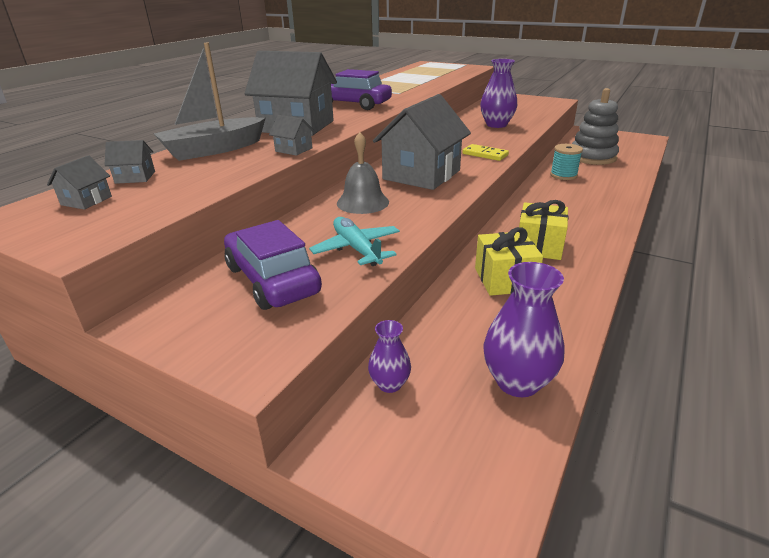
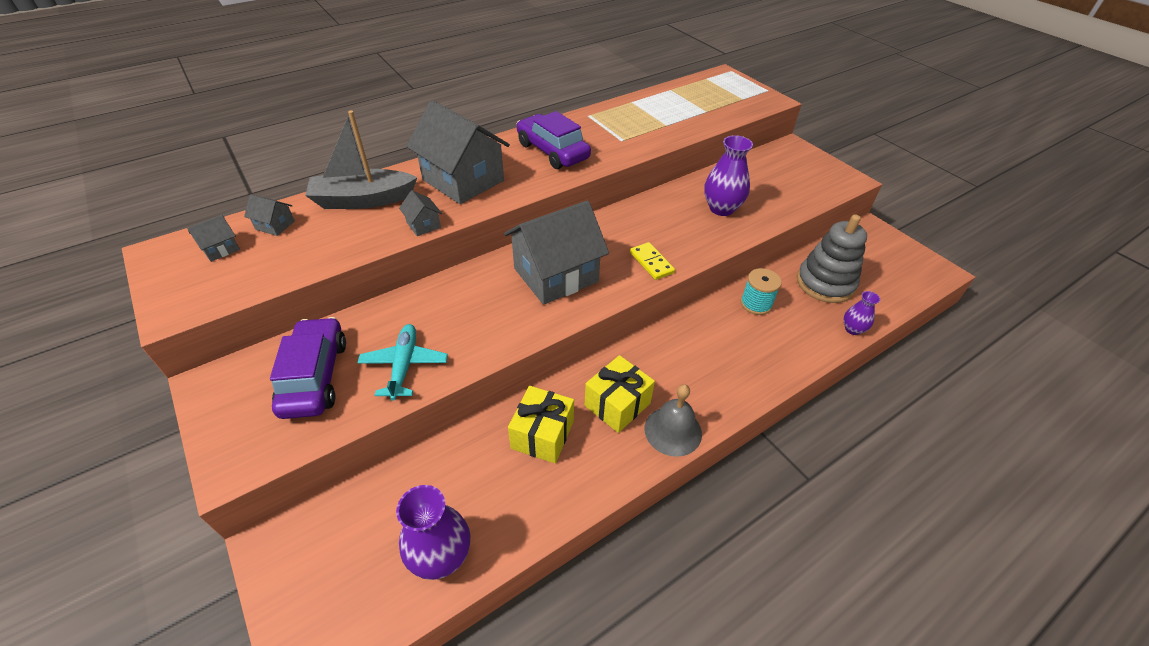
camera: 25 degrees right, 15 degrees up
grey bell [337,132,389,214] -> grey bell moved to [645,384,702,457]
purple vase [368,320,411,393] -> purple vase moved to [843,291,880,335]

